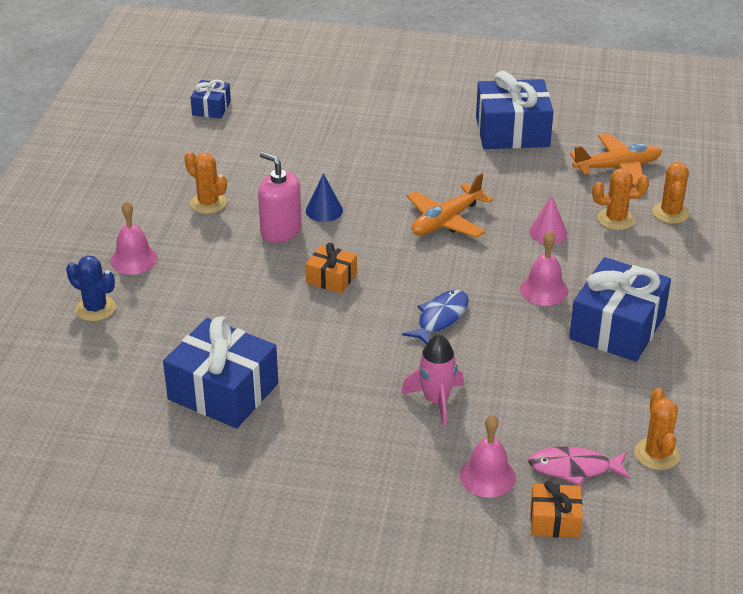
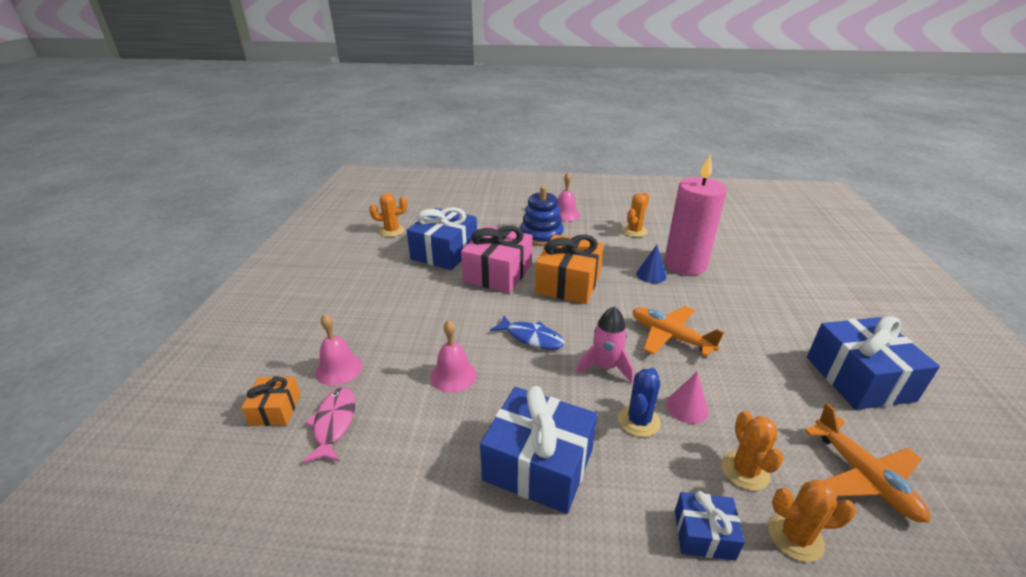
camera: 85 degrees right, 5 degrees down
blue cactus [66,255,116,321] -> blue cactus moved to [618,368,661,437]
blue gift [190,80,231,119] -> blue gift moved to [675,491,745,561]
pink soap dispenser [258,152,302,243] -> none
orange gift [306,243,357,294] -> orange gift [535,234,604,304], size x1.93
pink rocket [401,334,464,427] -> pink rocket moved to [576,306,634,383]
pink bell [520,231,568,306] -> pink bell moved to [431,320,477,393]
orange cactus [634,388,680,470] -> orange cactus moved to [369,193,407,237]
none -> pink gift [461,226,533,293]
none -> blue stacking toy [521,186,564,246]
none -> pink candle [664,155,727,275]

